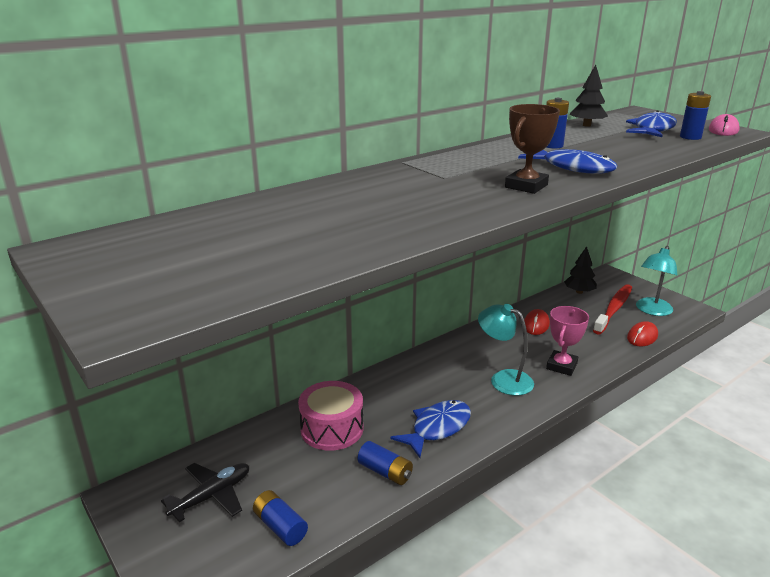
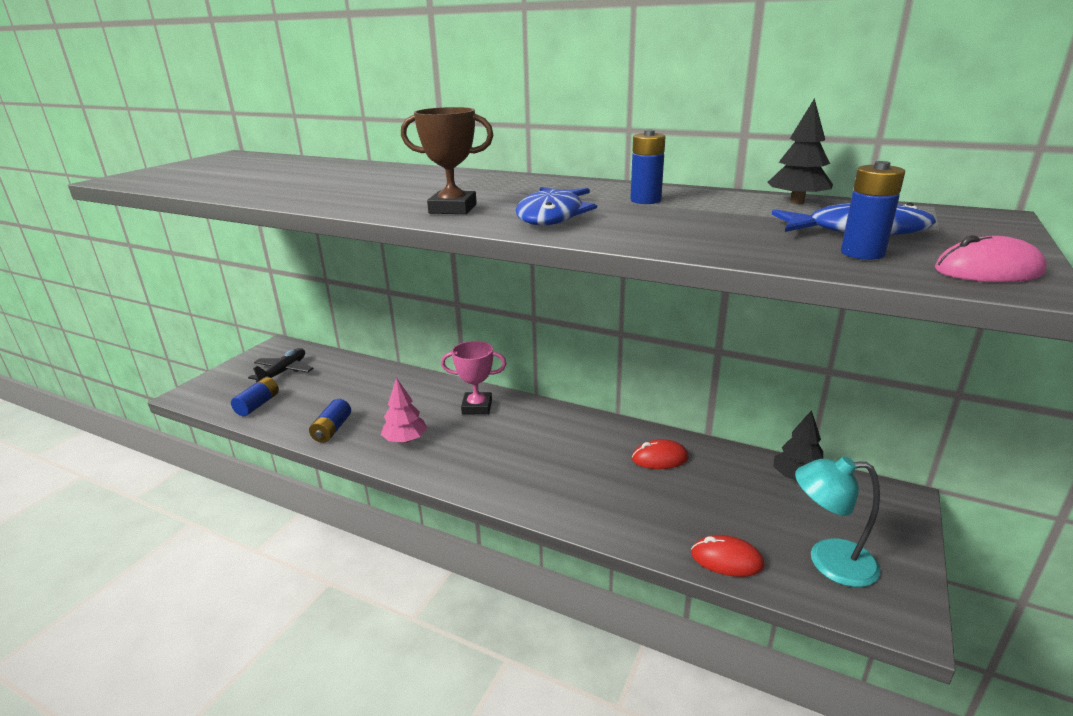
camera: 65 degrees right, 0 degrees up
black plane [161,463,249,522] -> black plane turned 90 degrees counterclockwise [248,348,313,383]
pink drum [298,381,363,451] -> none
blue fish [390,400,471,458] -> pink tree [381,378,427,443]
turquoise lamp [478,304,534,396] -> none
pink trophy [546,306,589,376] -> pink trophy moved to [441,341,507,414]
red toothbrush [593,284,632,335] -> none

